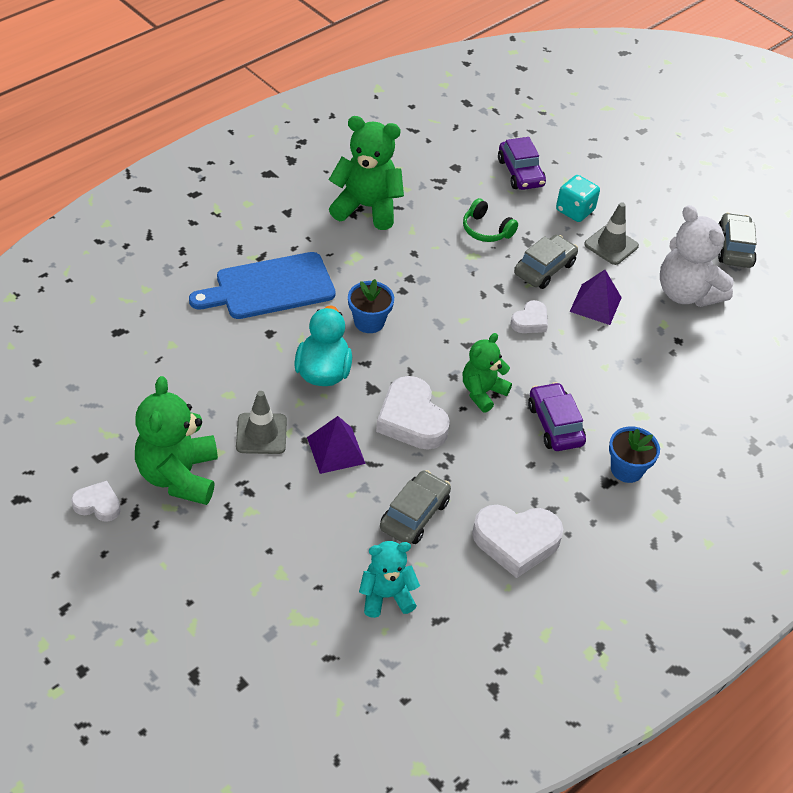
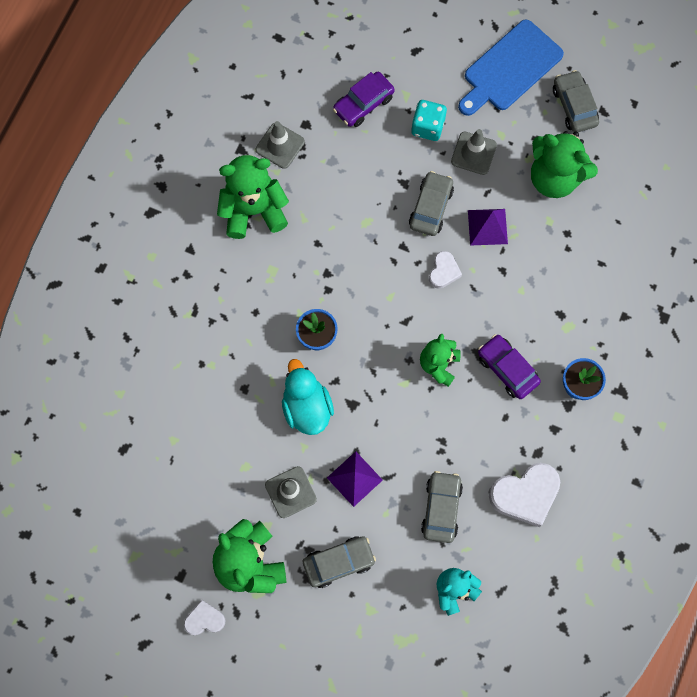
camera: 20 degrees left, 25 degrees up
blue cutting board [189,252,336,319] -> blue cutting board moved to [458,20,564,116]
white heart [376,376,450,450] -> none
green headphones [463,198,518,242] -> none
purple car [498,137,546,190] -> purple car turned 90 degrees clockwise [333,72,395,127]
white teddy bear [660,205,734,307] -> green teddy bear [531,131,598,198]
none -> grey traffic cone [256,121,305,169]
none -> grey car [303,536,376,588]

